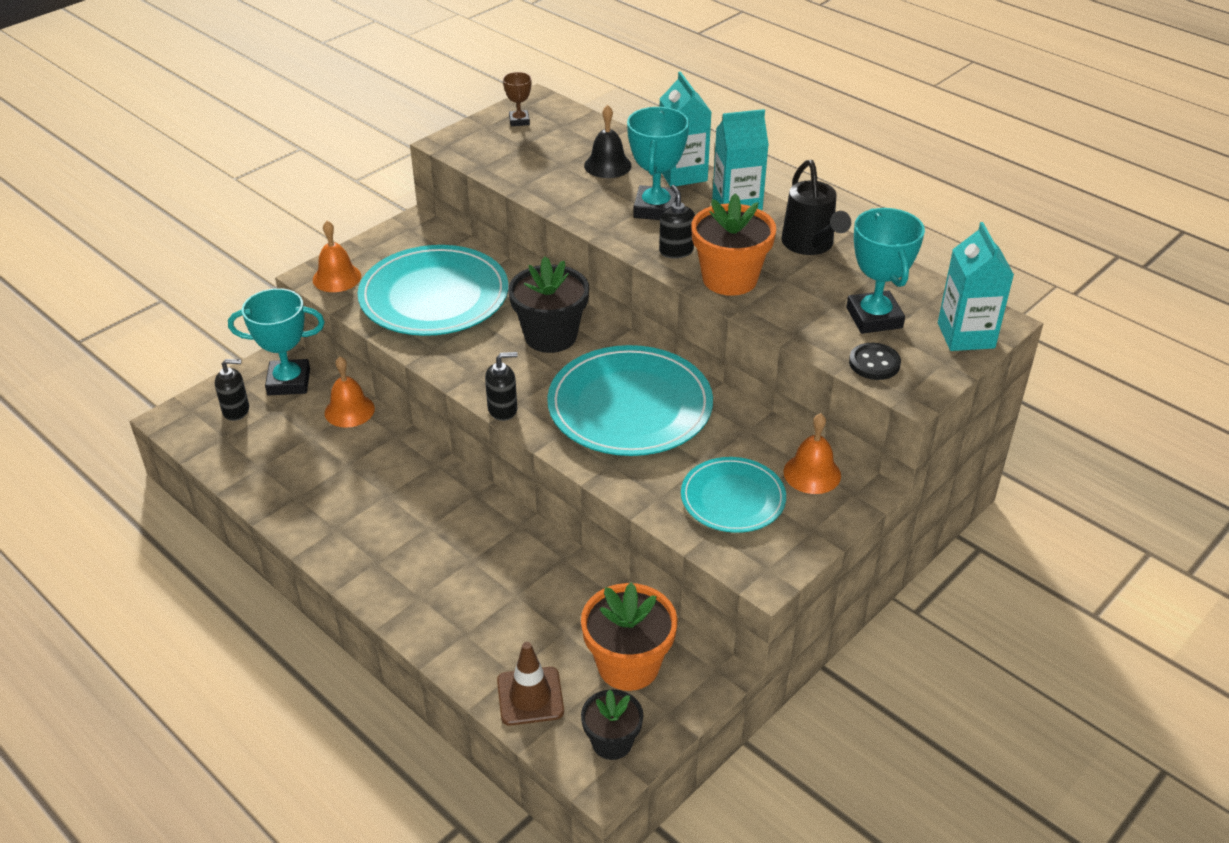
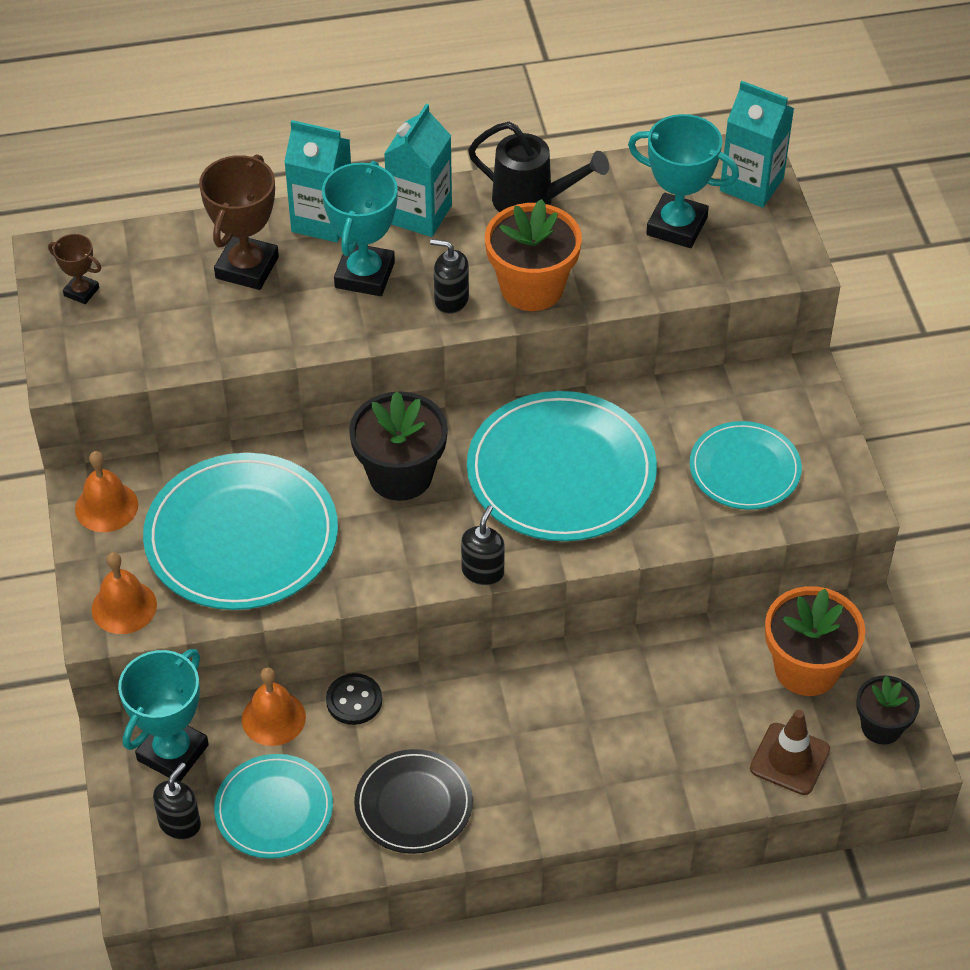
camera: 55 degrees left, 10 degrees up
black bell [584,105,632,178] -> brown trophy [199,154,279,290]
turquoise trophy [627,107,689,220] -> turquoise trophy turned 60 degrees clockwise [322,161,398,296]
orange bell [783,413,841,494] -> orange bell moved to [75,451,138,532]
black button [849,343,901,380] -> black button moved to [326,673,382,725]
none -> turquoise plate [214,754,333,859]
none -> black plate [354,749,473,854]

